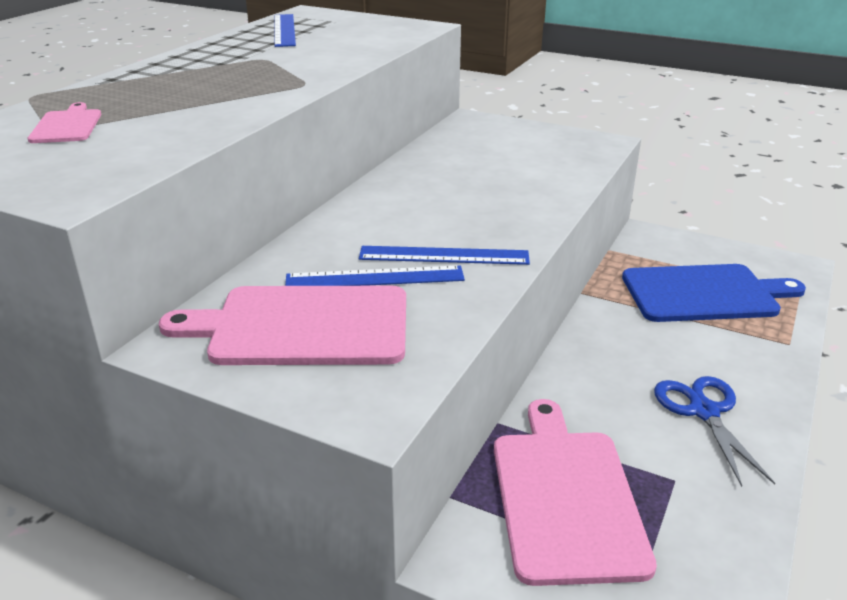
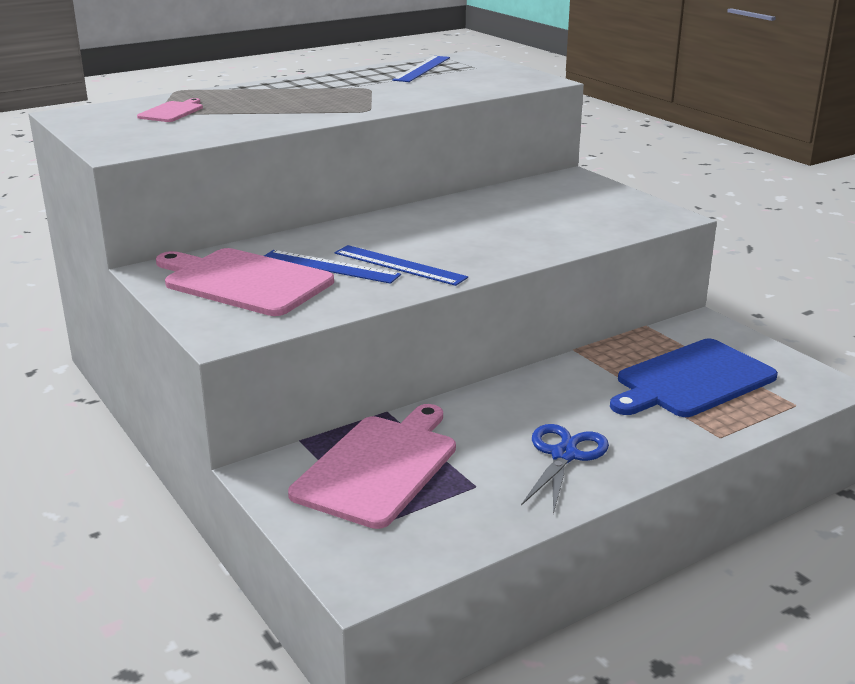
camera: 30 degrees right, 5 degrees down
blue cutting board [622,264,806,322] -> blue cutting board turned 120 degrees clockwise [610,339,778,417]

